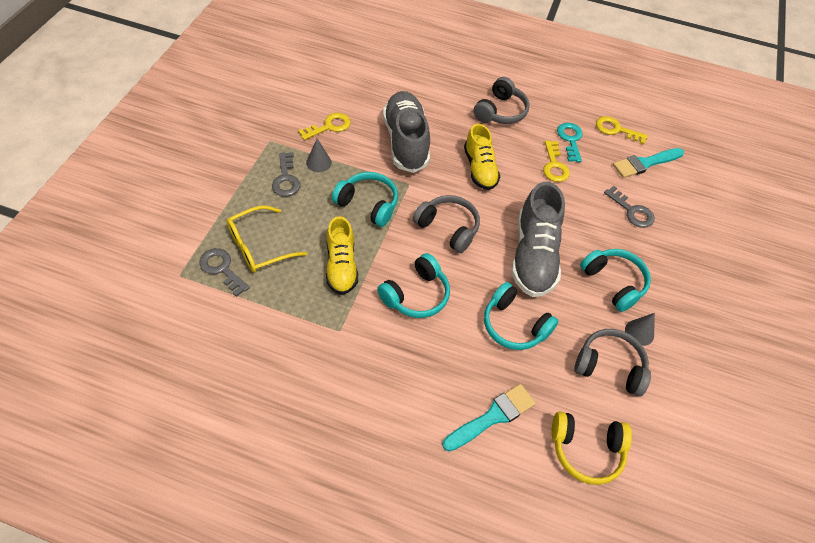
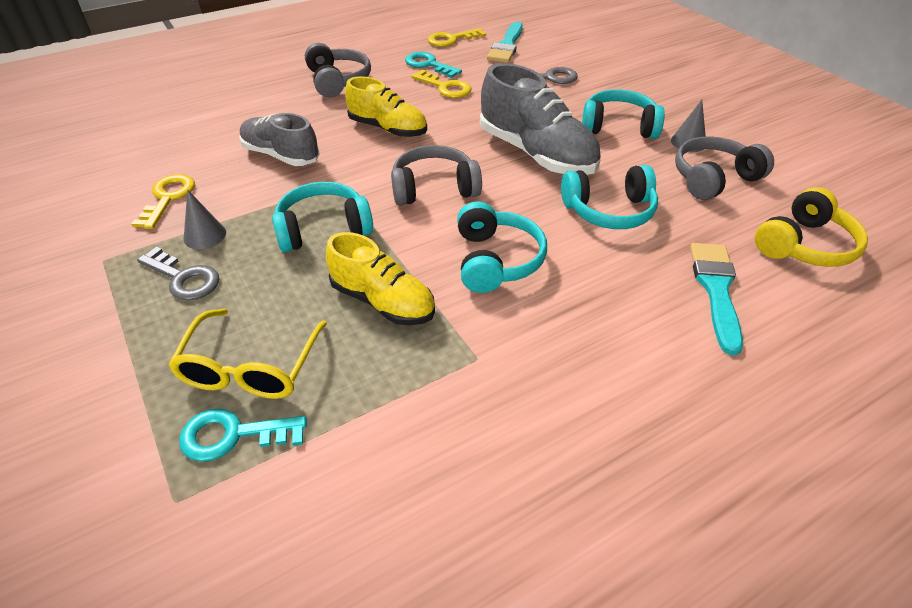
camera: 45 degrees left, 10 degrees down
grey key [199,248,250,297] -> turquoise key [179,408,307,462]
grey shoe [383,91,430,173] -> grey shoe [239,113,320,166], size x0.65

